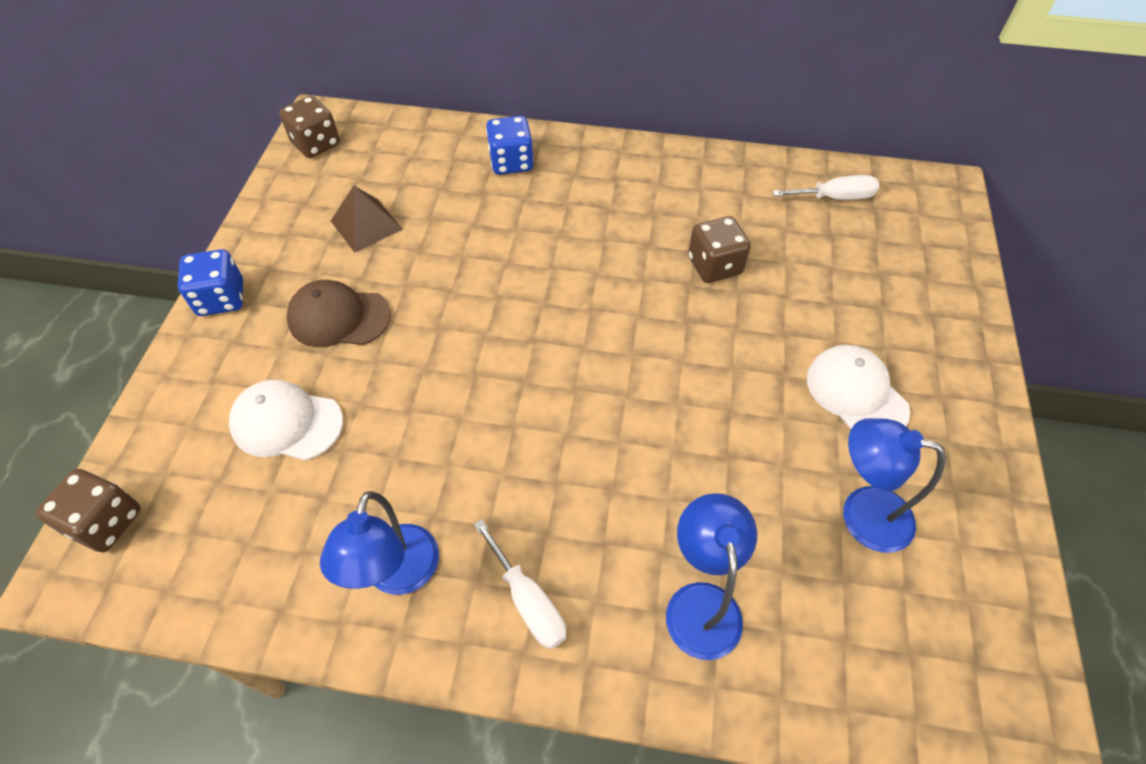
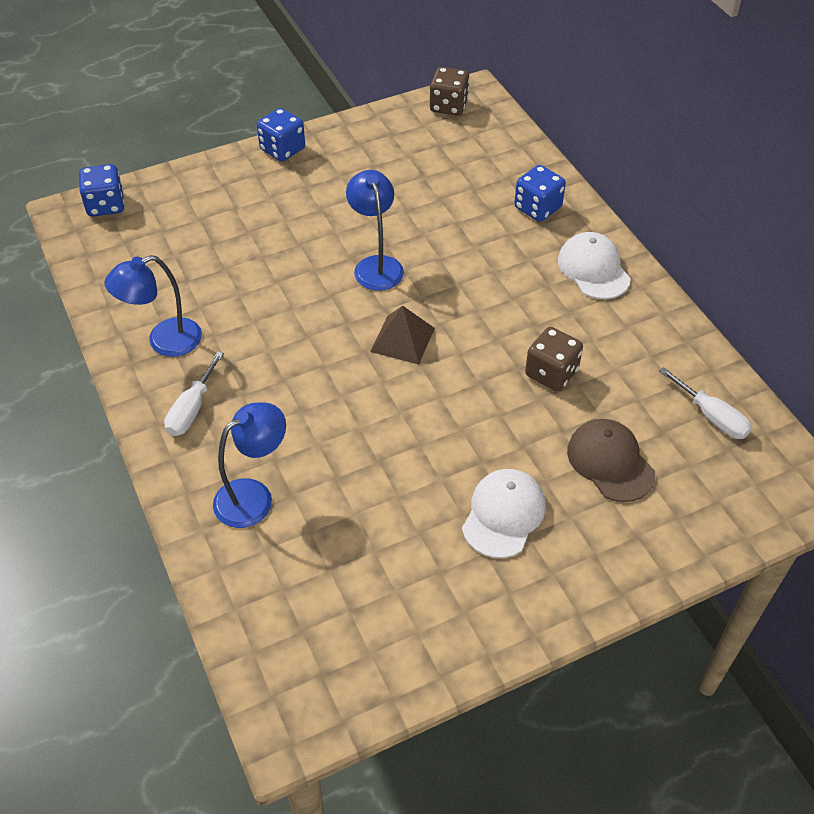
camera: 55 degrees right, 5 degrees down
brown dice [36,469,141,552] -> blue dice [79,164,124,217]
white cap [229,379,343,460] -> white cap moved to [558,232,631,299]
brown cap [287,280,391,347] -> brown cap moved to [567,419,655,502]
brown pyramid [331,185,403,253] -> brown pyramid moved to [370,306,435,365]
blue lamp [843,418,946,553] -> blue lamp moved to [346,170,404,291]

